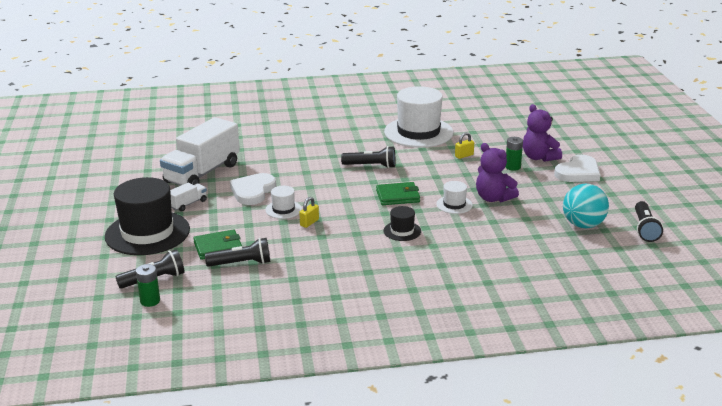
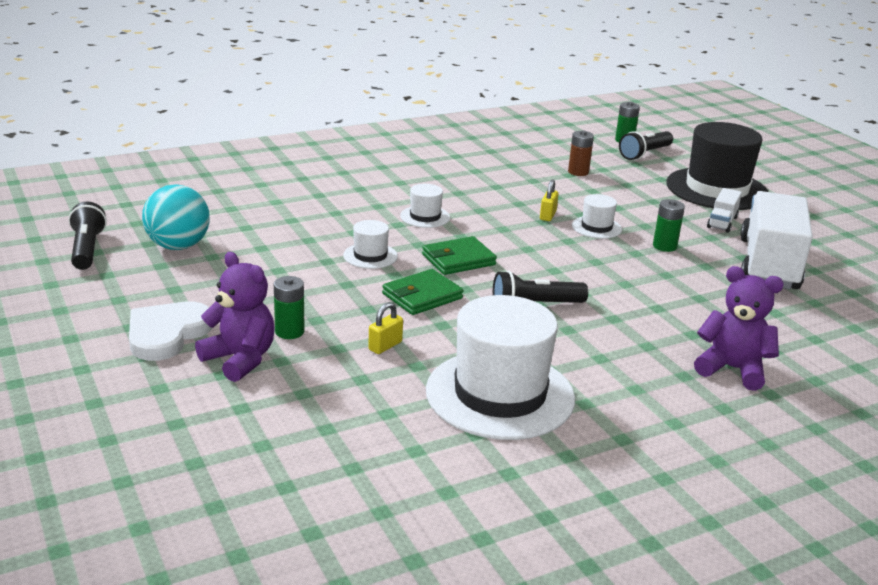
camera: 160 degrees right, 0 degrees up
green wallet [193,229,242,260] -> green wallet moved to [382,269,463,315]
black flashlight [205,238,270,267] -> brown battery [568,130,594,176]
white heart [230,173,276,205] -> green battery [653,199,685,252]
black hat [383,206,421,241] -> white hat [400,184,450,228]
purple teddy bear [476,143,519,202] -> purple teddy bear moved to [694,266,784,391]

